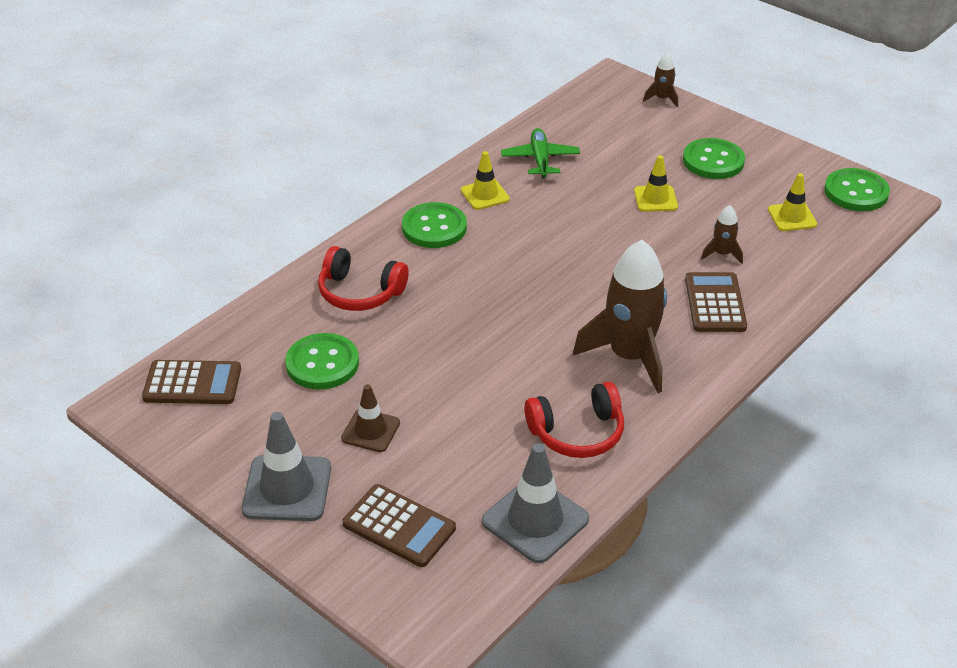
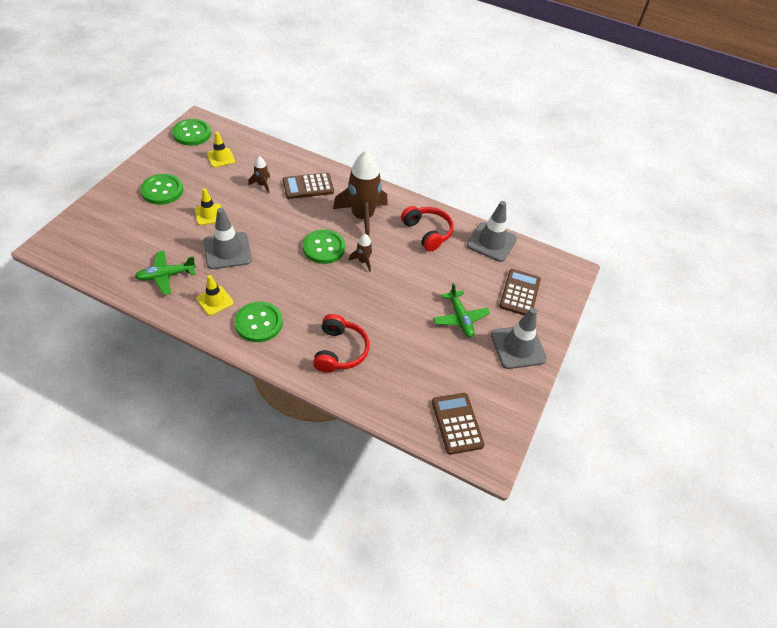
camera: 110 degrees left, 10 degrees up
green button [285,333,359,389] -> green button moved to [303,229,345,264]
brown traffic cone [341,384,400,452] -> green plane [433,283,490,338]
brown rocket [643,53,678,107] -> brown rocket moved to [348,234,372,272]
none -> grey traffic cone [204,208,252,269]

